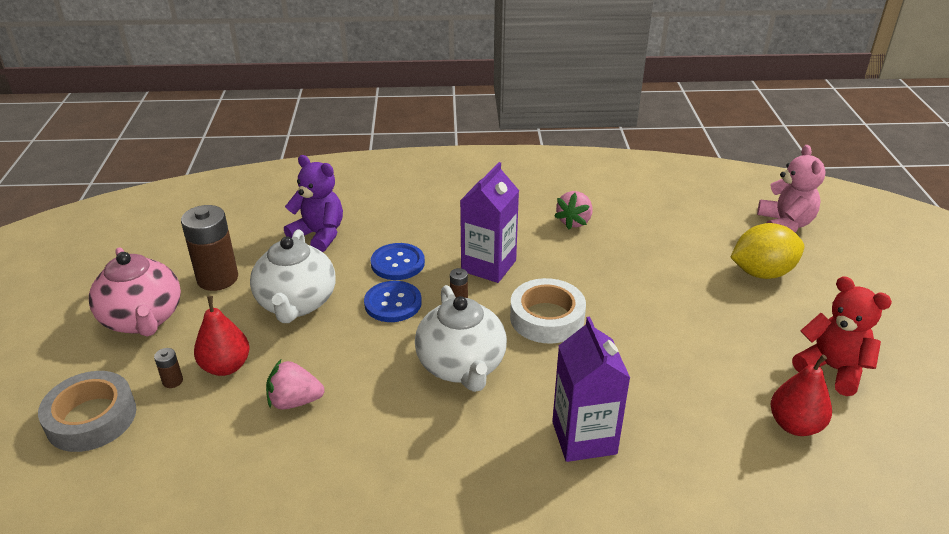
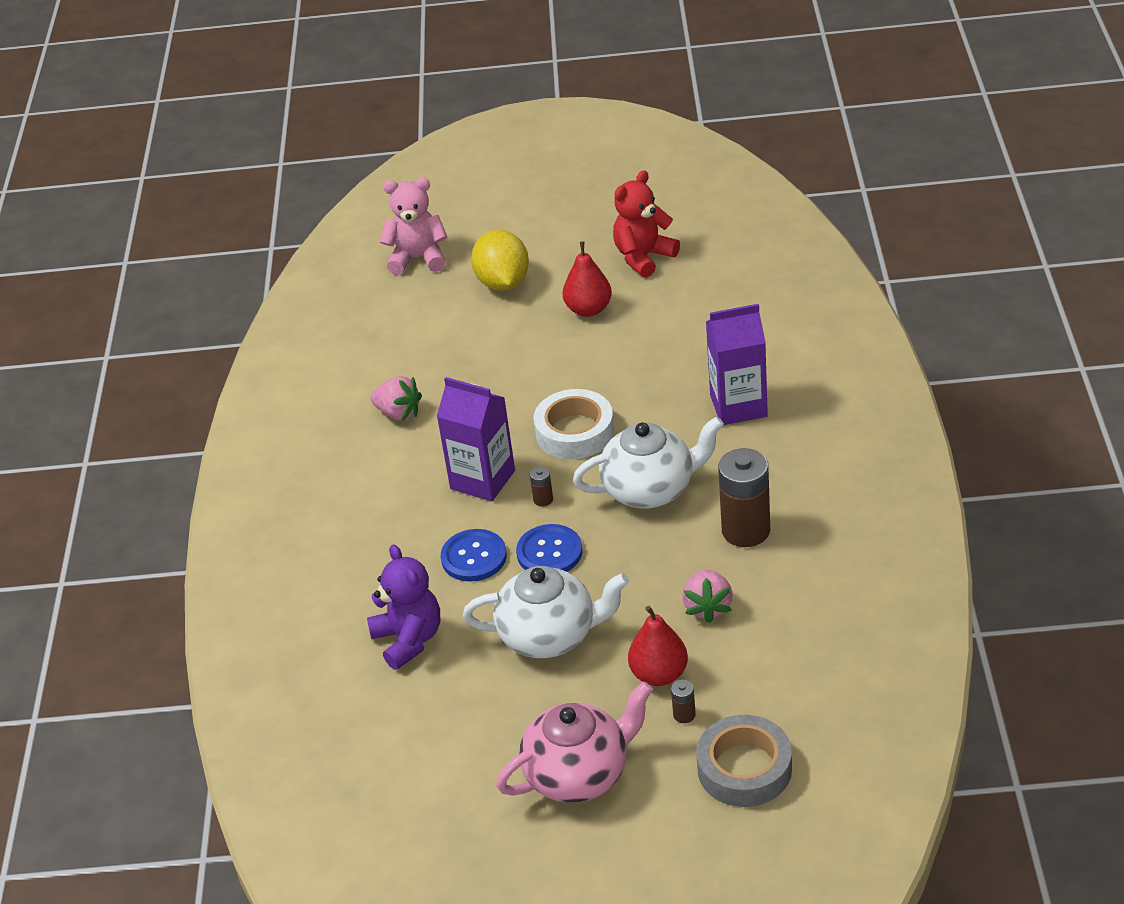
camera: 85 degrees left, 5 degrees up
brown battery [181,205,238,291] -> brown battery moved to [718,448,770,547]
purple teddy bear [284,155,343,252] -> purple teddy bear turned 120 degrees clockwise [367,544,440,670]
red pear [770,355,832,436] -> red pear moved to [563,241,612,317]

